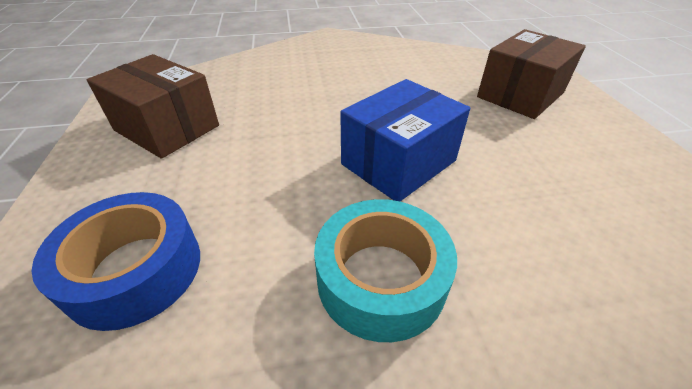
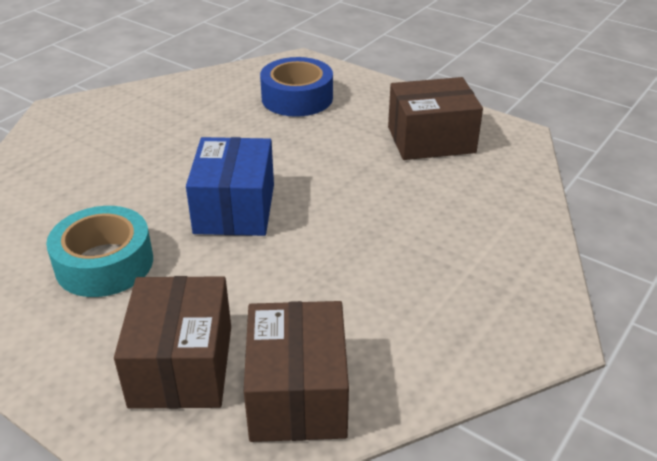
camera: 135 degrees right, 5 degrees down
turquoise tape [314,199,457,342] -> turquoise tape moved to [46,206,153,297]
none -> brown box [244,301,349,442]

